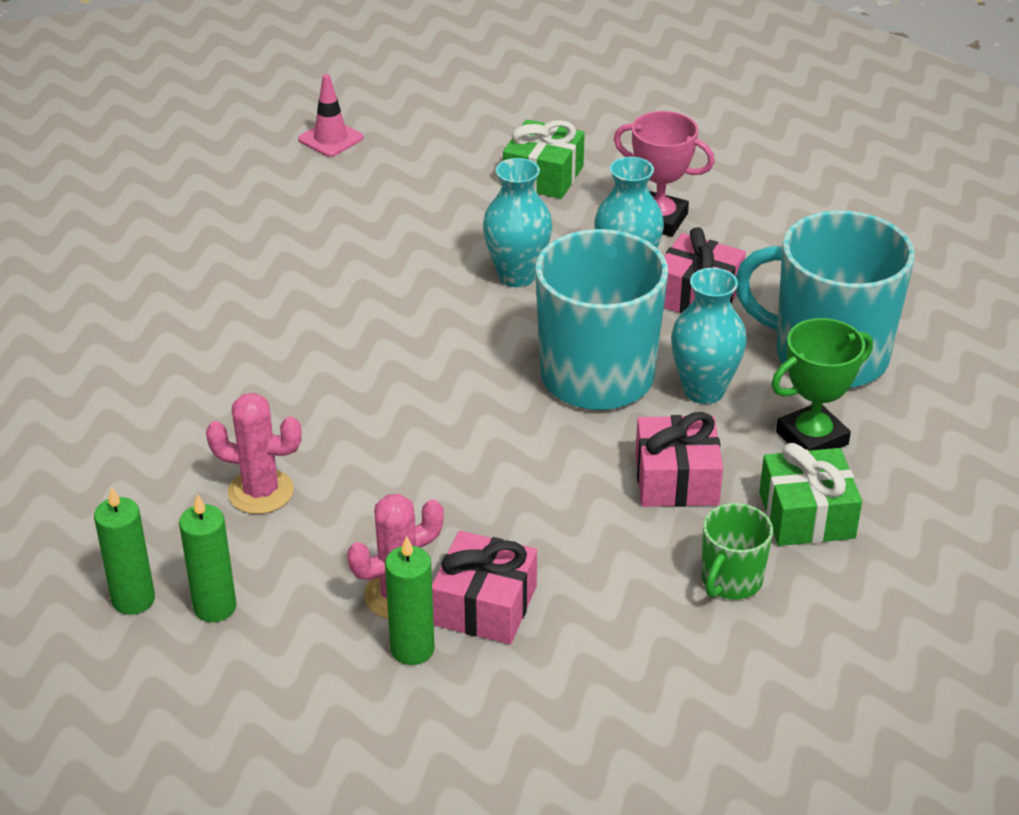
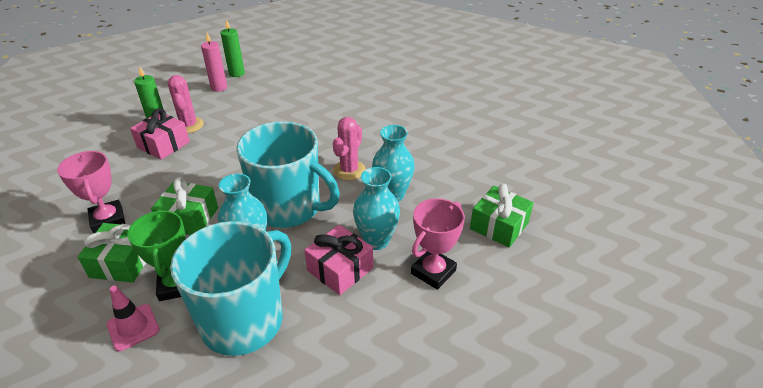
camera: 105 degrees right, 0 degrees up
green candle [179,494,236,622] -> pink candle [201,33,227,92]
pink cactus [206,393,302,514] -> pink cactus moved to [333,117,366,180]
pink traffic cone [298,74,364,157] -> pink traffic cone moved to [107,285,160,351]
pink gift [635,412,723,507] -> green gift [151,177,218,235]
green mug [702,503,773,599] -> pink trophy [57,151,125,233]

